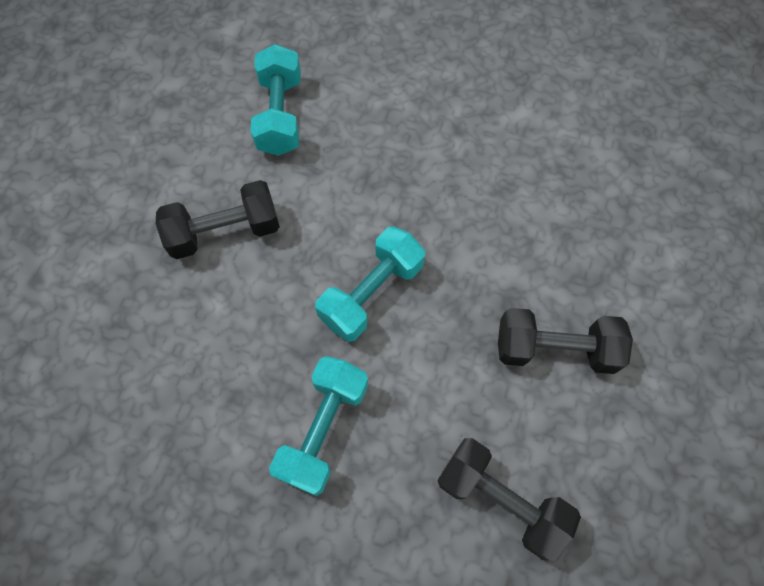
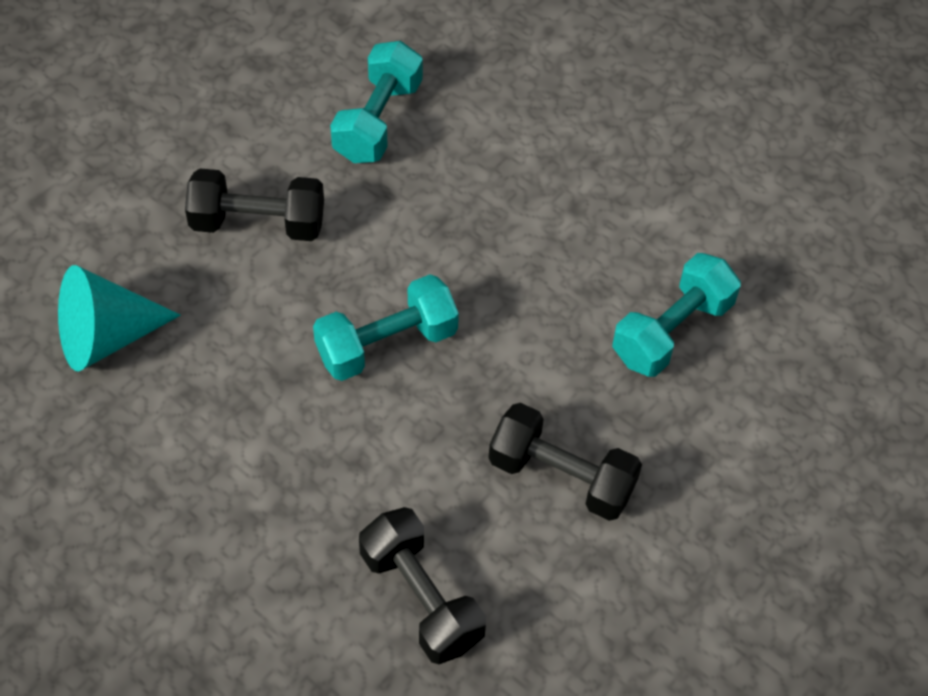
camera: 20 degrees right, 10 degrees down
turquoise dumbbell [269,356,368,496] -> turquoise dumbbell moved to [612,253,741,377]
none -> turquoise cone [58,265,181,371]

